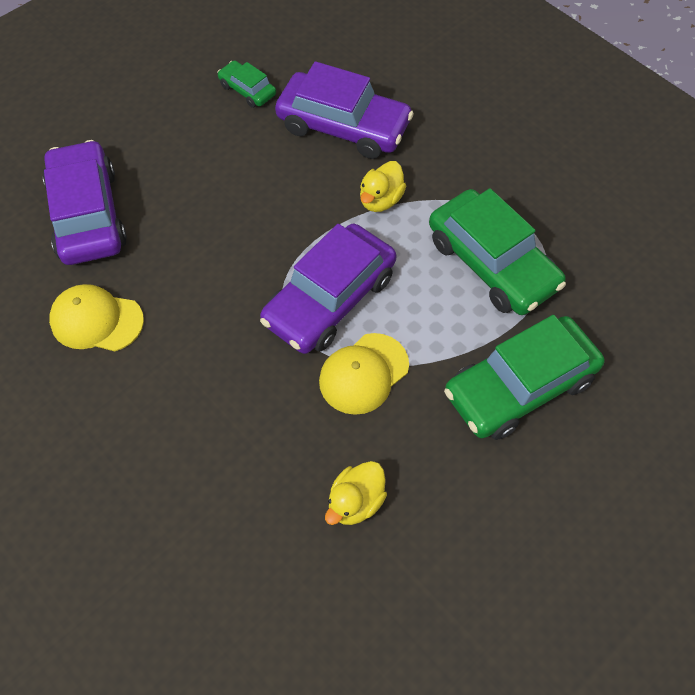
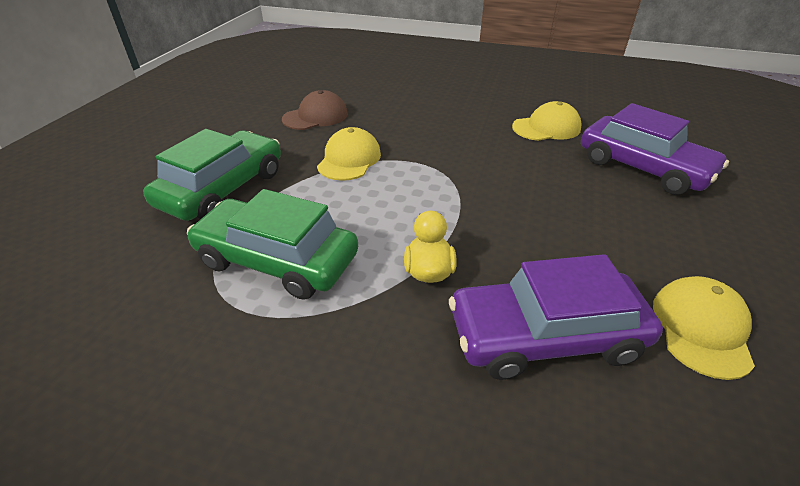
camera: 150 degrees right, 20 degrees down
green car [218,60,276,108] -> yellow cap [653,276,755,380]
purple car [260,224,396,354] -> none
yellow duck [325,461,387,525] -> brown cap [282,90,348,130]

